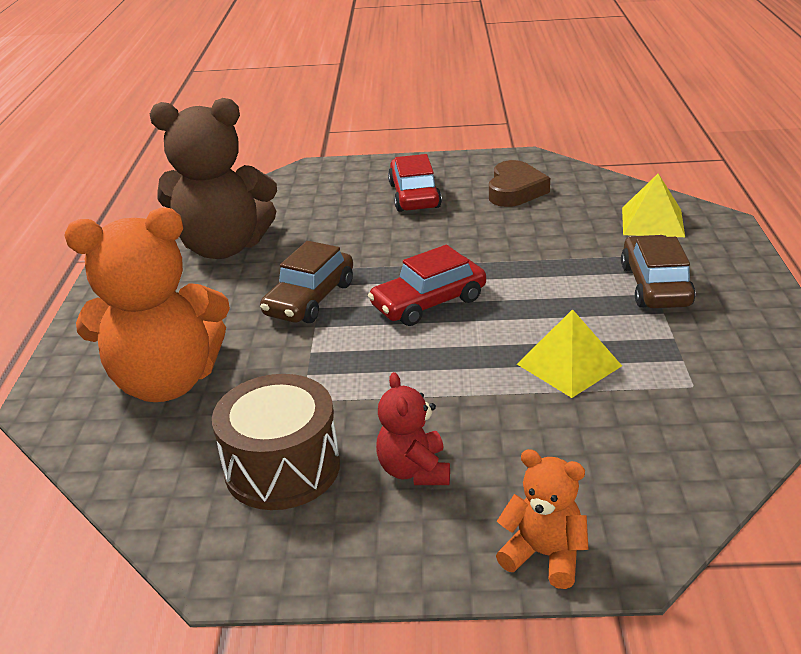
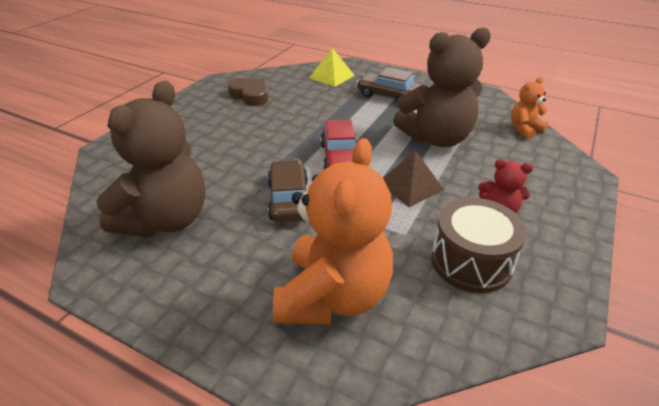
camera: 65 degrees left, 5 degrees up
brown car [260,241,353,323] -> brown car turned 150 degrees counterclockwise [268,160,308,222]
red car [388,154,442,212] -> none
orange teddy bear [496,449,589,589] -> orange teddy bear moved to [511,77,548,139]
yellow pyramid [517,309,622,398] -> brown teddy bear [393,27,491,147]
none -> brown pyramid [383,150,444,207]

